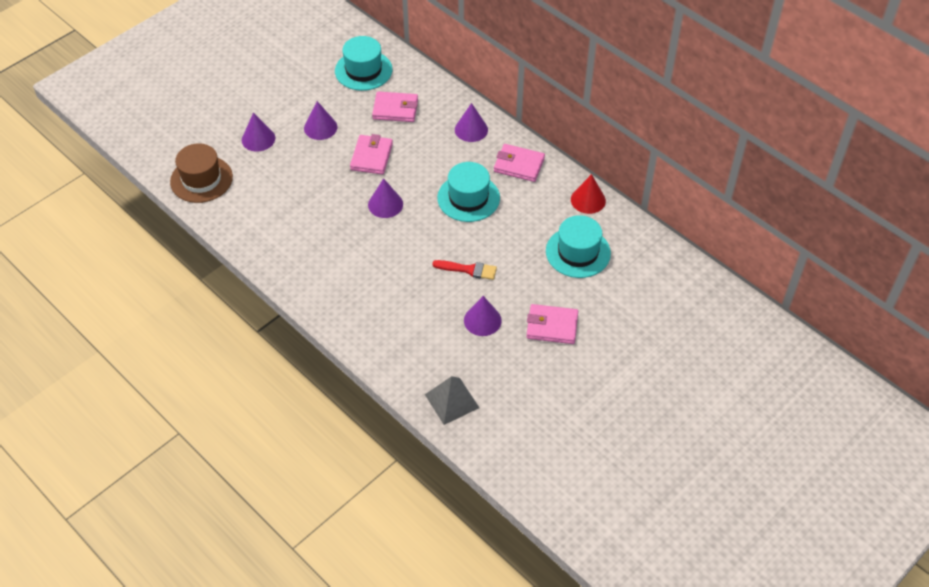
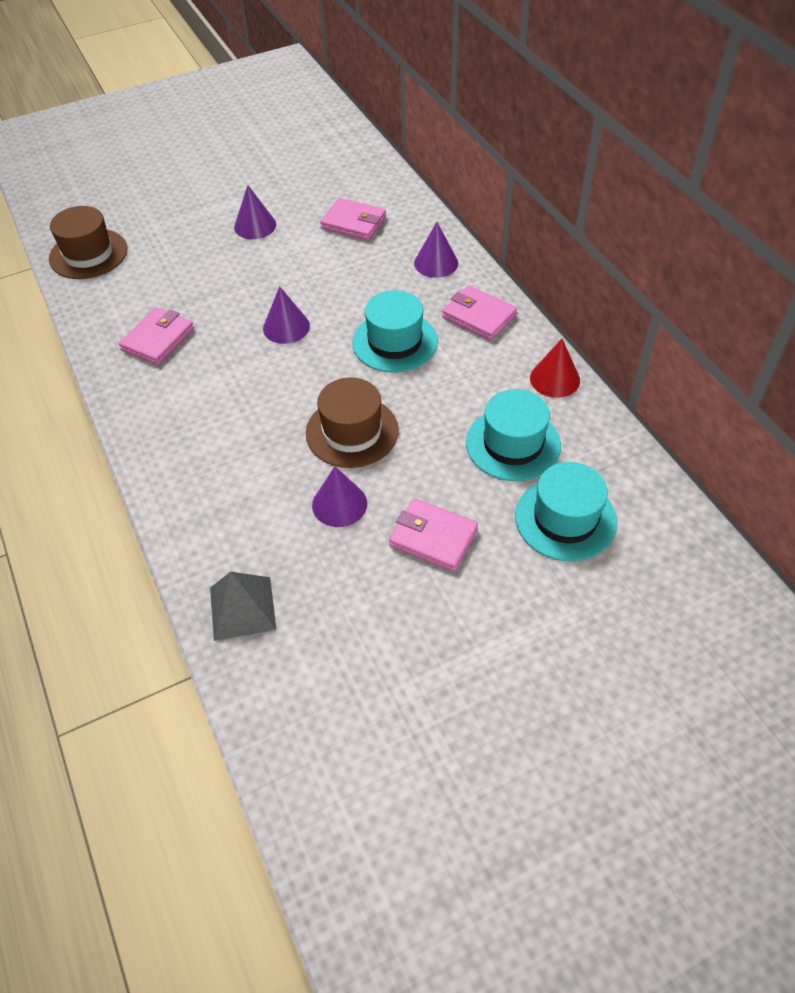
camera: 20 degrees right, 0 degrees up
purple cone [242,112,275,152] -> none
turquoise hat [335,36,392,91] -> turquoise hat moved to [515,462,617,561]
pink wallet [350,134,393,175] -> pink wallet moved to [119,307,194,365]
red brush [432,260,497,280] -> brown hat [306,377,399,468]

